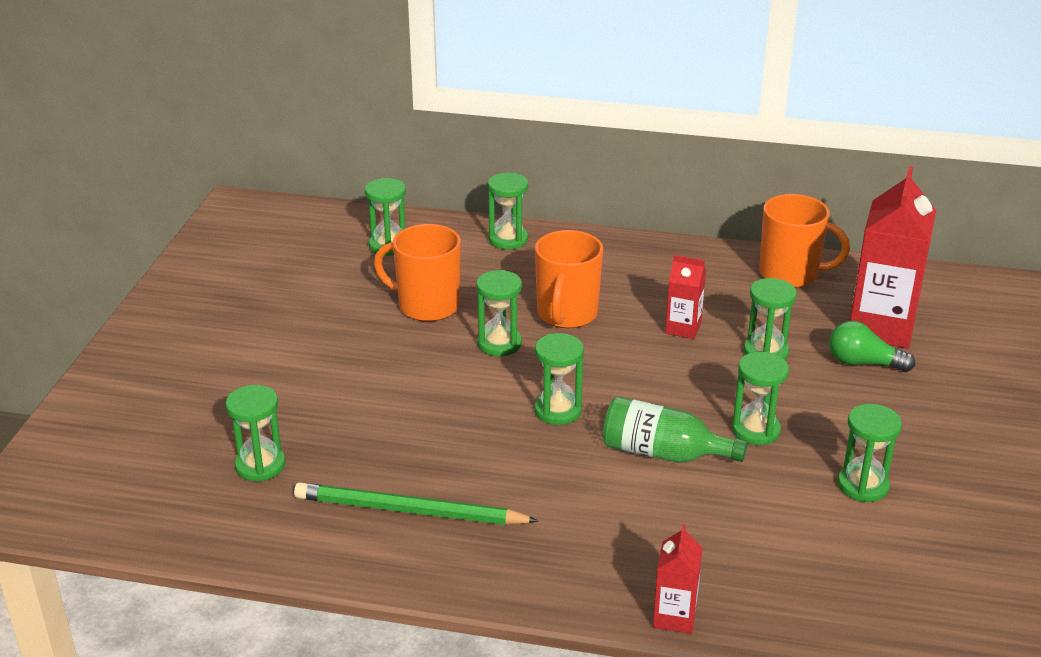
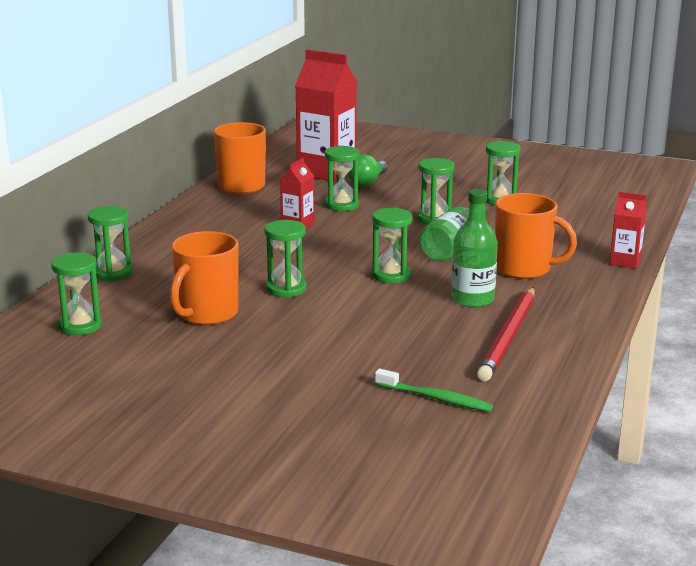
camera: 80 degrees left, 10 degrees down
green hourglass [225,385,286,482] -> green toothbrush [375,369,493,412]
green pencil [294,482,539,525] -> red pencil [477,287,534,381]
orange mug [535,230,603,328] -> orange mug moved to [495,193,577,279]
none -> green bottle [451,189,498,308]

